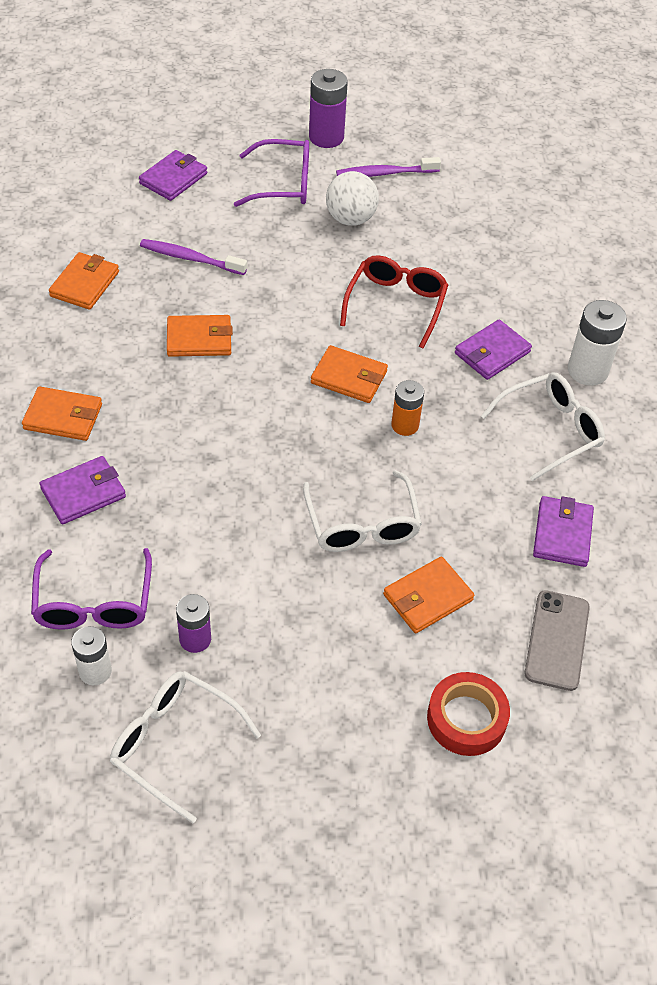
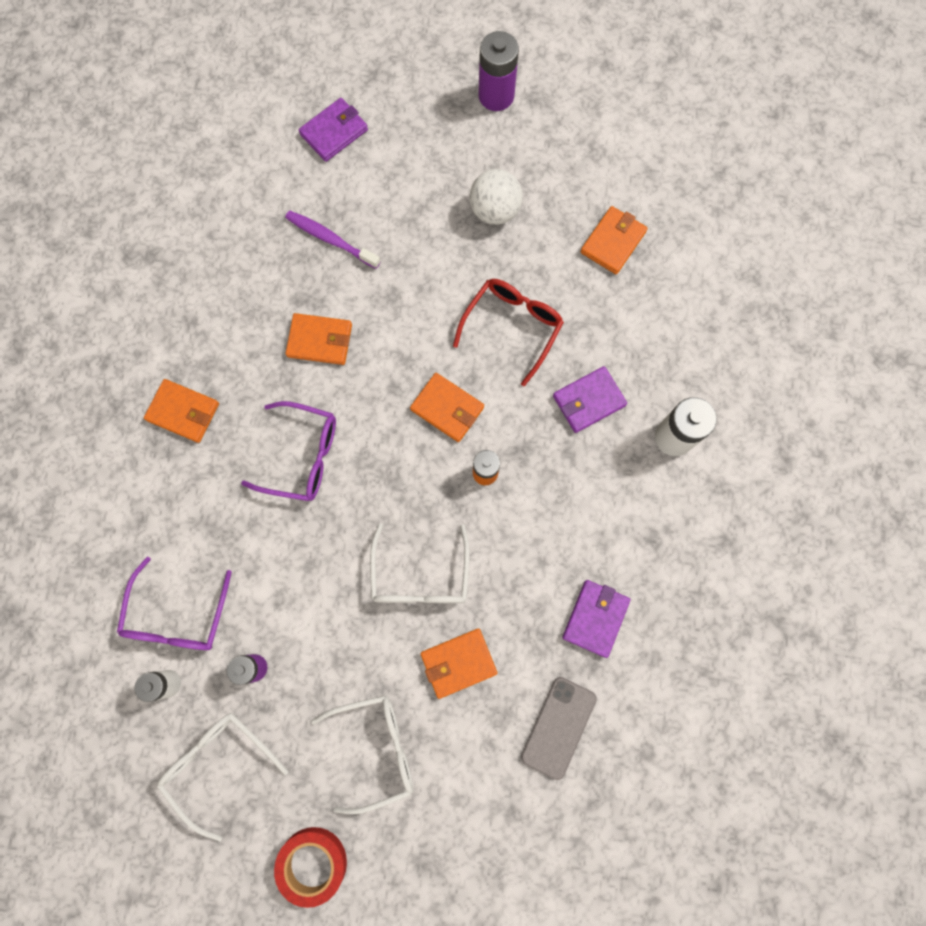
camera: 15 degrees right, 25 degrees up
purple wallet [40,456,126,524] -> none
orange wallet [49,252,119,310] -> orange wallet moved to [580,206,648,274]
purple glasses [234,139,309,207] -> purple glasses moved to [241,401,336,501]
purple toothbrush [336,157,441,177] -> none
red tape [427,672,510,756] -> red tape moved to [274,827,347,908]
white glasses [481,373,605,481] -> white glasses moved to [311,696,413,815]

